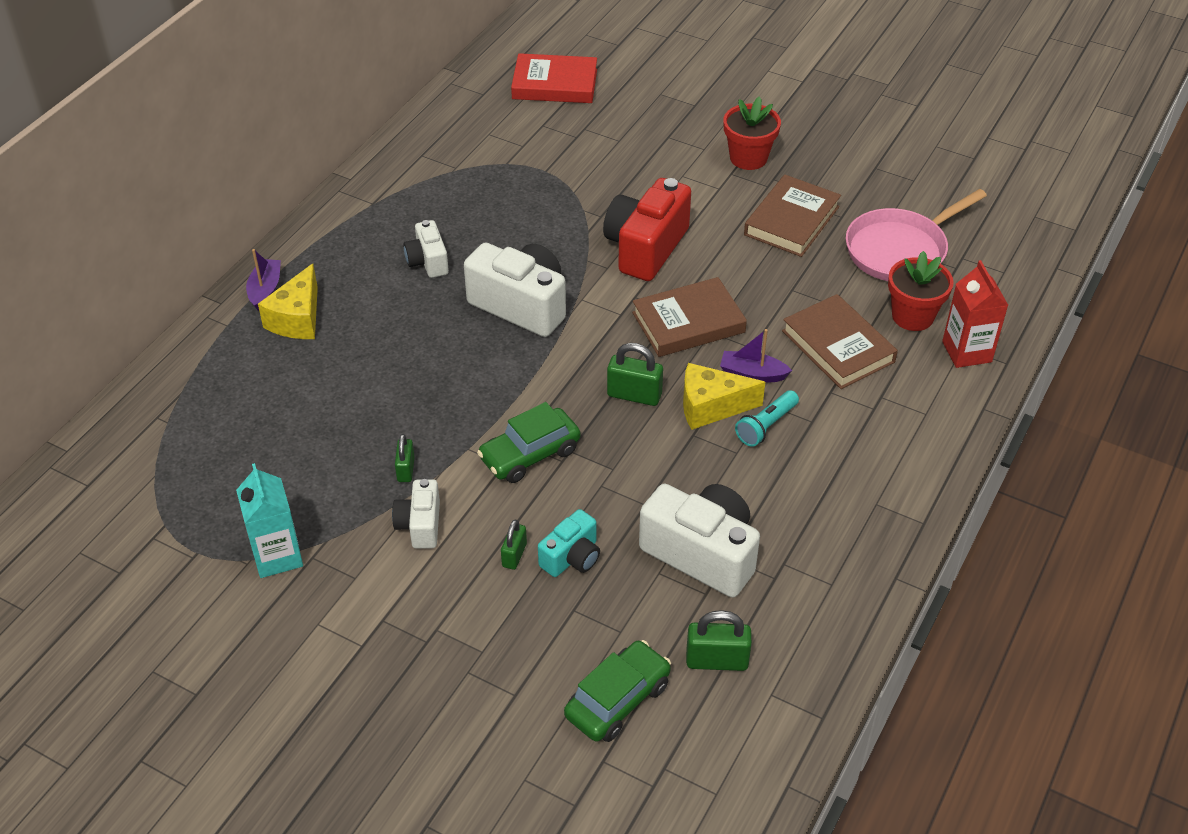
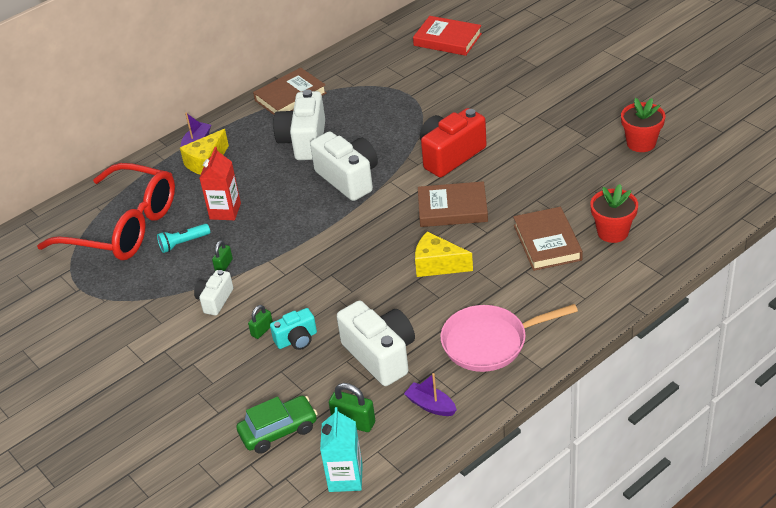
camera: 25 degrees right, 5 degrees down
turquoise carton [236,463,303,578] -> turquoise carton moved to [320,407,363,492]
white camera [403,220,449,278] -> white camera [273,89,325,160], size x1.81
green car [477,402,580,483] -> none
green padlock [607,343,663,406] -> none
purple boat [720,329,792,383] -> purple boat moved to [404,373,457,416]
red flower pot [724,96,781,170] -> red flower pot moved to [621,98,665,152]
turquoise flashlight [735,390,799,447] -> turquoise flashlight moved to [157,224,210,253]
brown book [744,175,841,257] -> brown book moved to [253,68,327,115]
pink pan [846,189,987,281] -> pink pan moved to [440,304,578,372]
red carton [942,260,1008,368] -> red carton moved to [200,147,241,220]
none -> red glasses [37,163,175,260]

